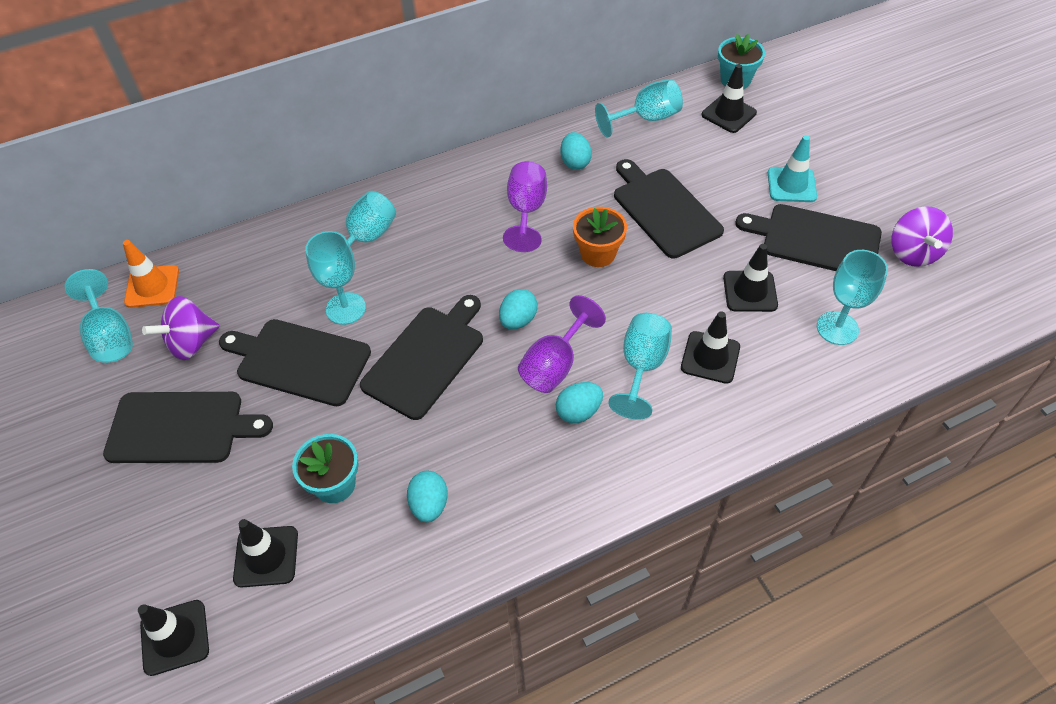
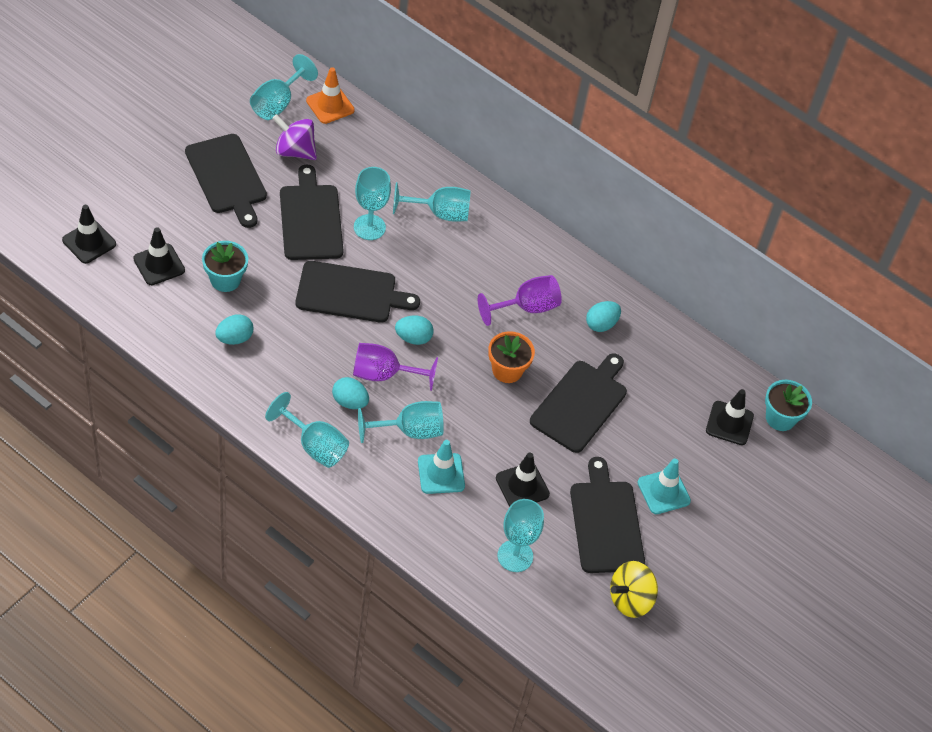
camera: 55 degrees right, 0 degrees up
turquoise goblet [595,79,683,137] -> turquoise goblet moved to [265,392,349,468]
black traffic cone [681,311,740,384] -> turquoise traffic cone [418,440,465,494]
purple spinning top [891,206,953,267] -> yellow spinning top [610,561,658,618]

